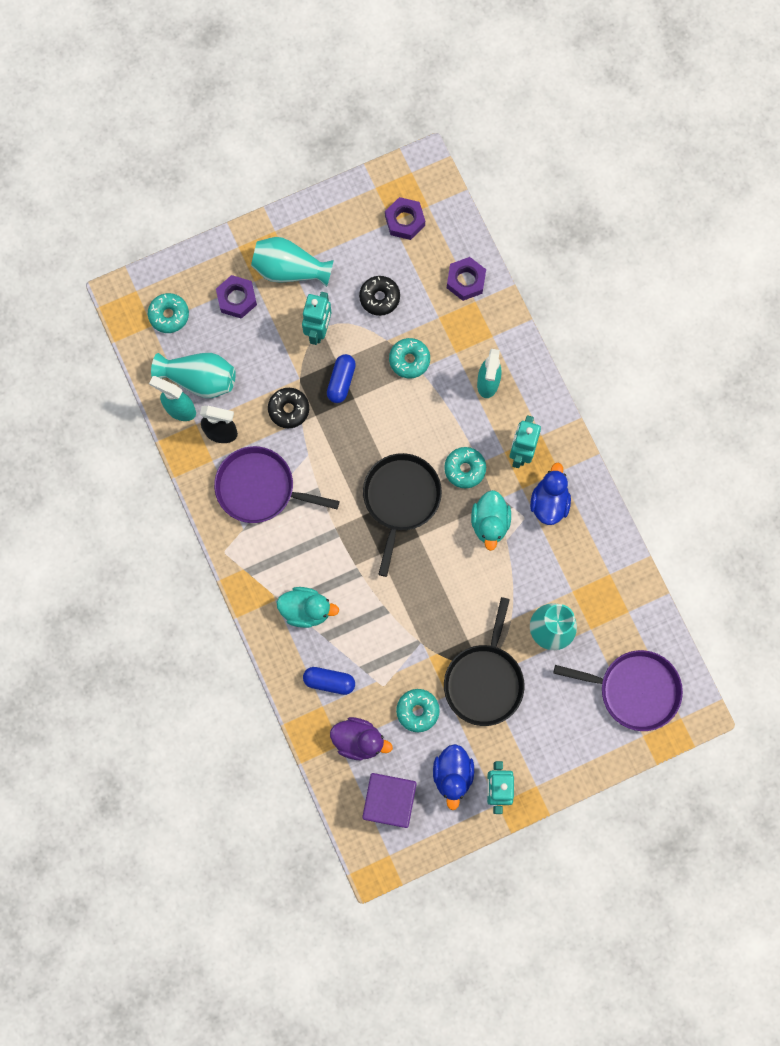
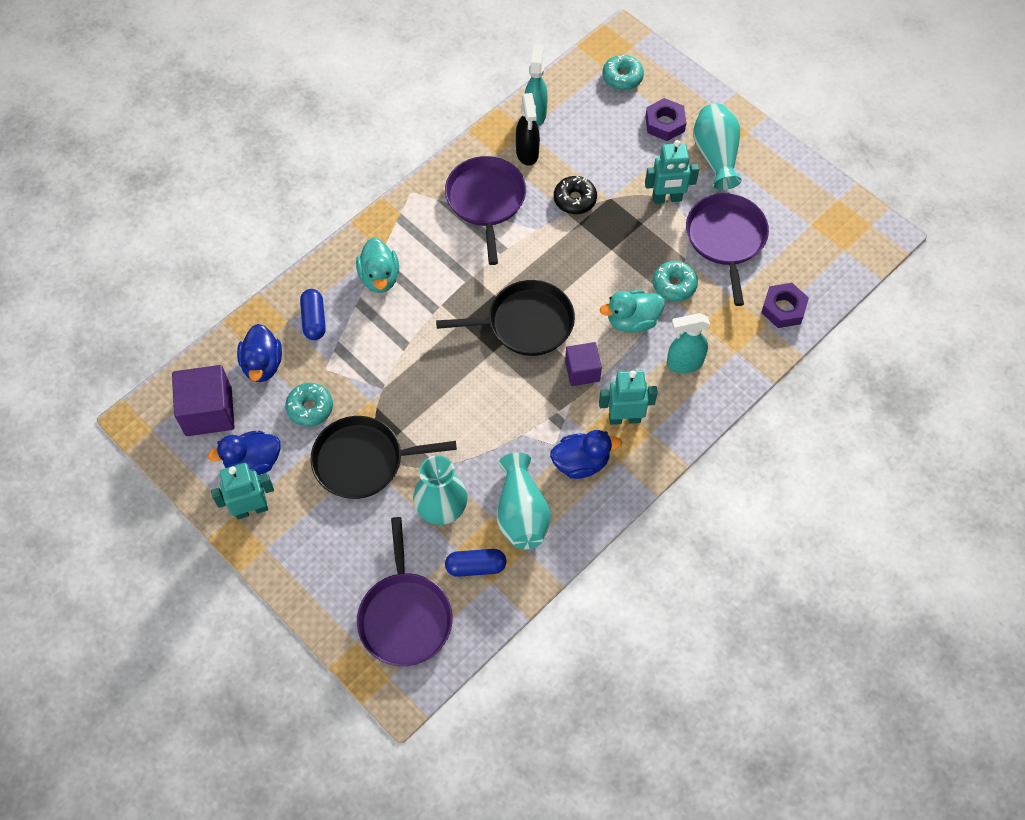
camera: 70 degrees right, 15 degrees down
turquoise vase [151,353,236,398] -> turquoise vase moved to [497,452,551,550]
blue capsule [327,354,356,403] -> blue capsule moved to [445,549,507,577]
purple duck [330,717,393,760] -> blue duck [237,324,282,382]
black donut [359,276,400,316] -> purple pan [686,193,769,306]
purple nut [385,197,425,240] -> none
turquoise donut [444,447,486,488] -> purple cube [565,342,602,386]
turquoise duck [471,490,511,551] -> turquoise duck moved to [600,290,665,333]

